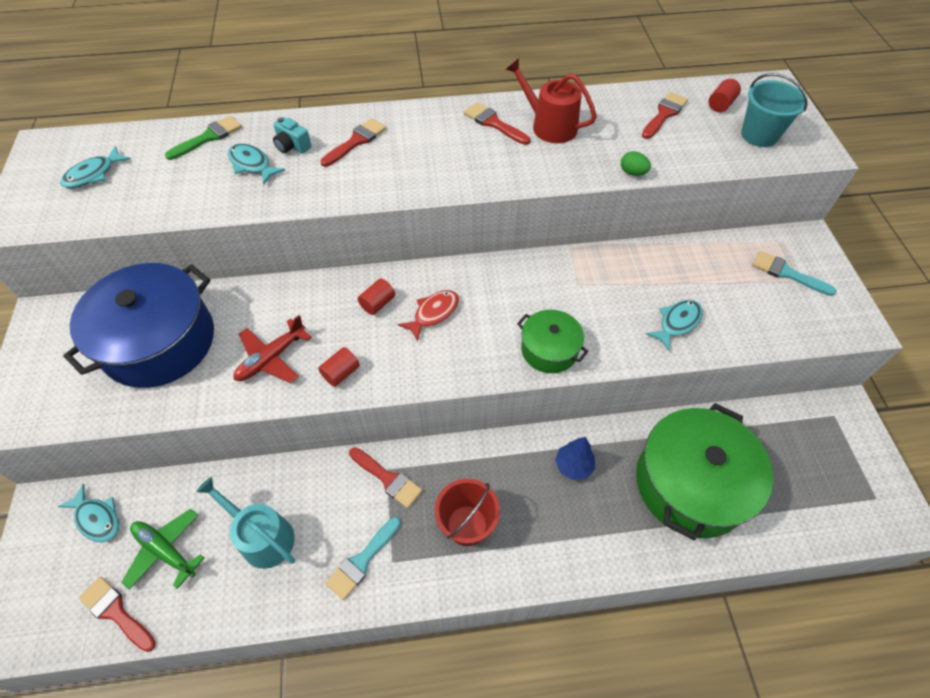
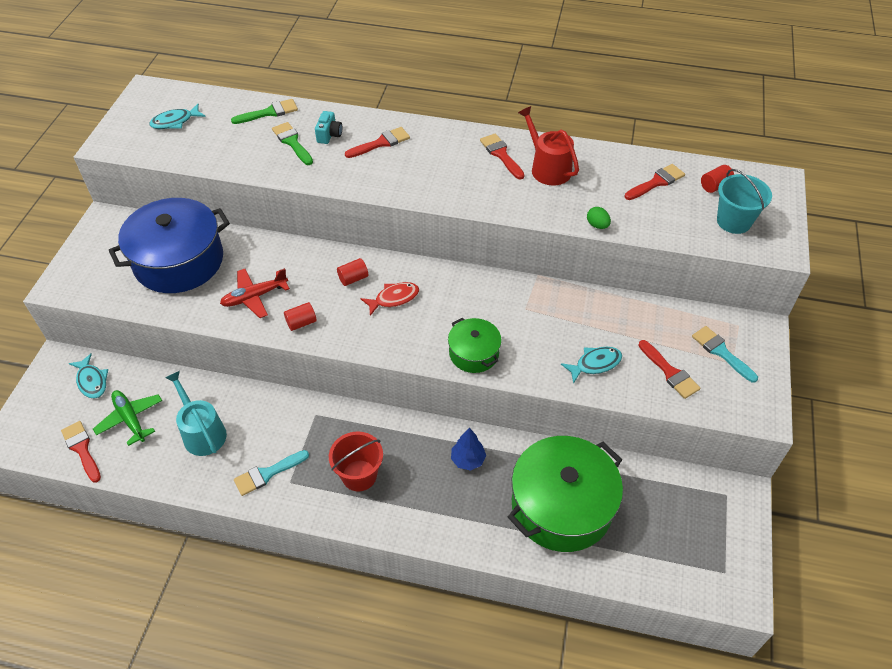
camera: 20 degrees right, 5 degrees down
turquoise fish [228,144,285,184] -> green brush [272,122,313,165]
turquoise camera [273,117,311,154] -> turquoise camera turned 135 degrees counterclockwise [315,111,342,144]
red brush [349,448,422,508] -> red brush moved to [638,340,700,399]

